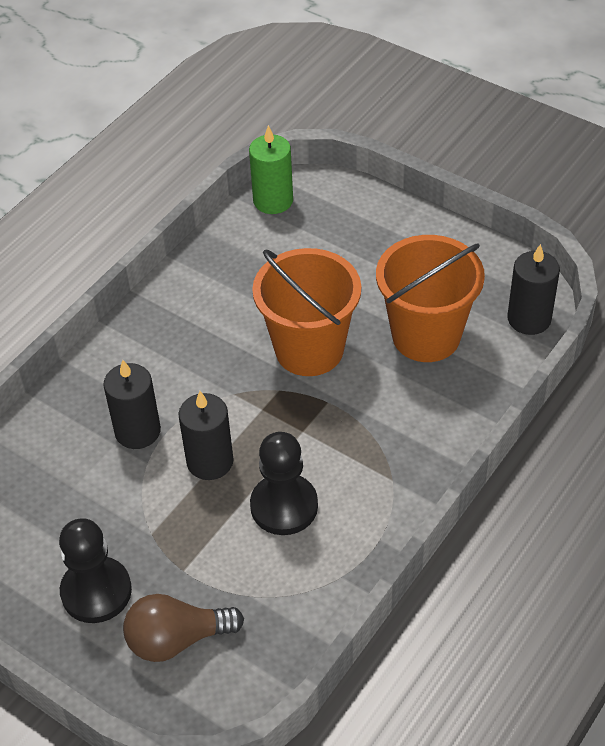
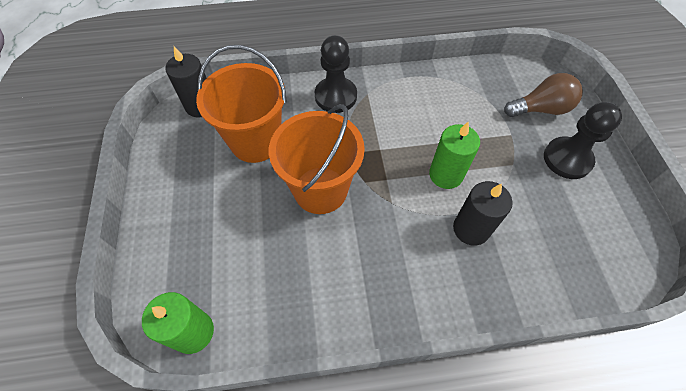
camera: 135 degrees left, 10 degrees up
brown light bulb [123,594,244,662] -> brown light bulb turned 45 degrees counterclockwise [504,73,583,117]
black candle [178,391,234,480] -> green candle [429,122,480,189]
black pawn [250,432,318,535] -> black pawn moved to [315,35,357,113]

